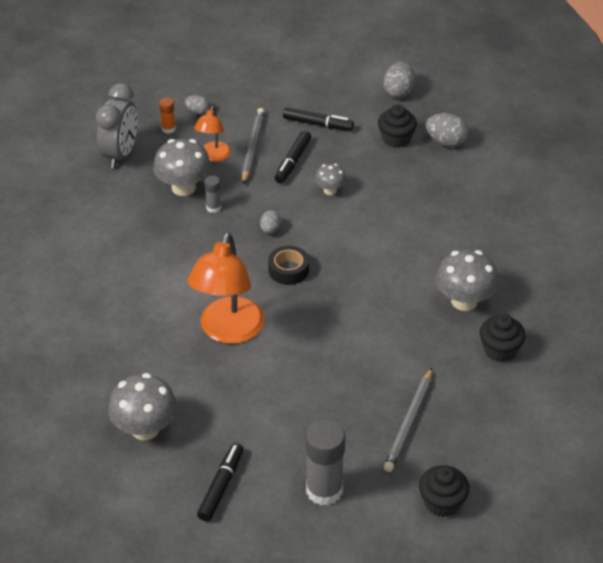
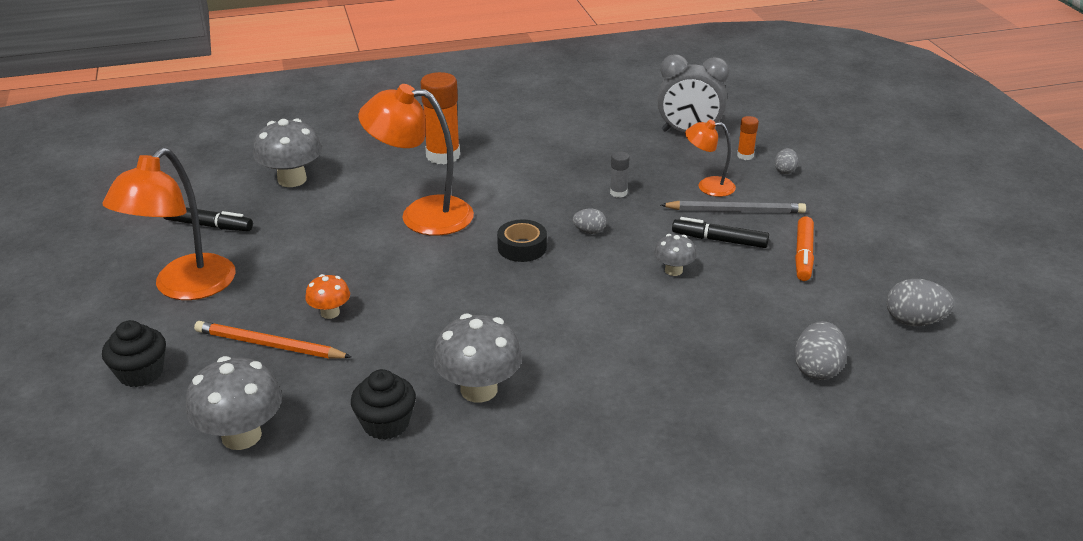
camera: 85 degrees right, 10 degrees down
grey mushroom [153,139,211,196] -> grey mushroom moved to [186,356,282,450]
black marker [283,107,354,131] -> orange marker [795,216,814,281]
grey glue stick [305,419,345,505] -> orange lamp [103,147,236,300]
black cupcake [378,105,417,148] -> none
grey pencil [384,368,432,472] -> orange pencil [194,321,351,359]
none -> orange mushroom [305,274,350,319]
none -> orange glue stick [420,72,460,164]

